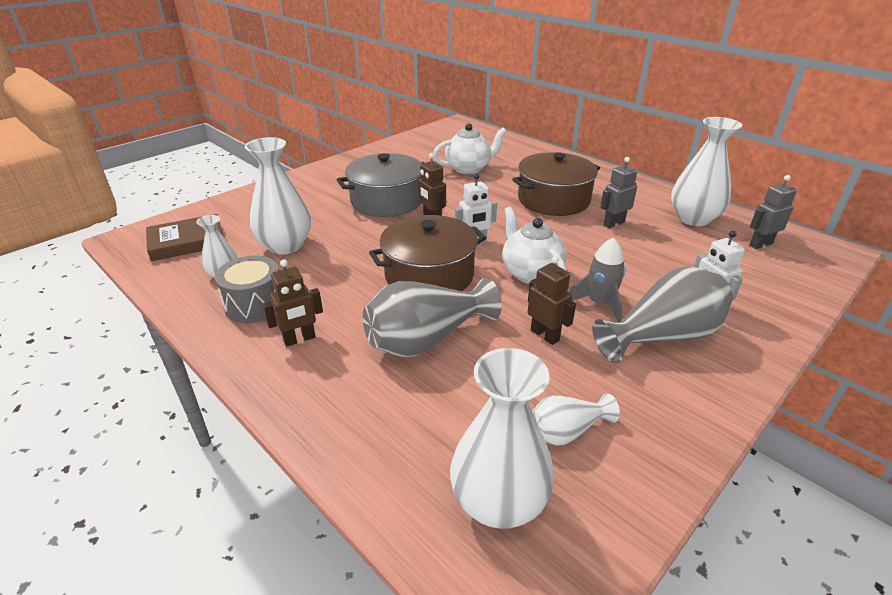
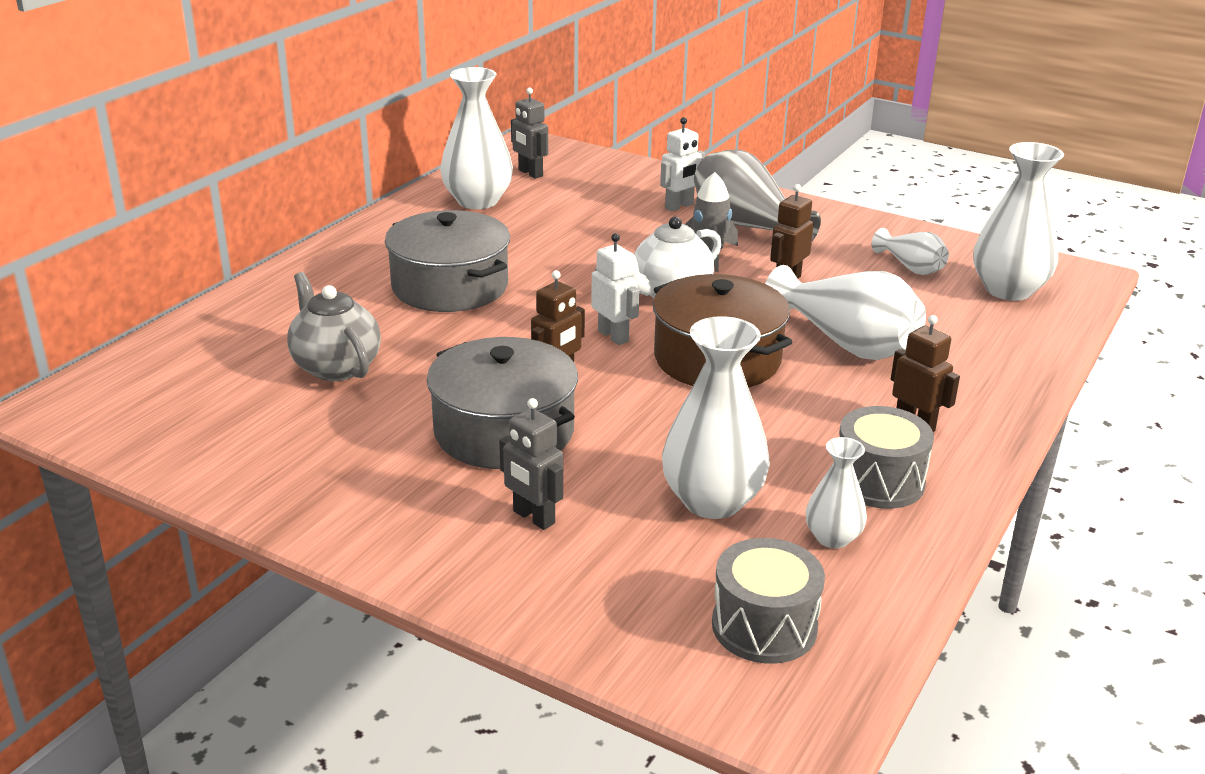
camera: 105 degrees left, 5 degrees down
brown book [146,214,224,261] -> grey drum [712,538,825,664]
grey vase [363,278,502,357] -> white vase [765,265,926,360]
white teapot [433,123,507,174] -> grey teapot [287,272,381,381]
brown pot [512,152,600,216] -> grey pot [385,210,510,312]
grey robot [600,157,637,228] -> grey robot moved to [499,398,563,530]

